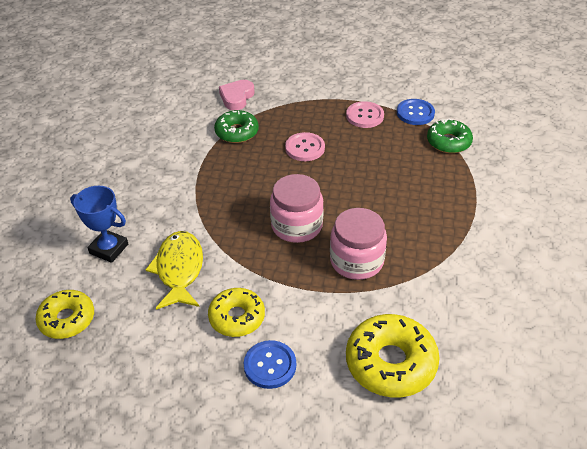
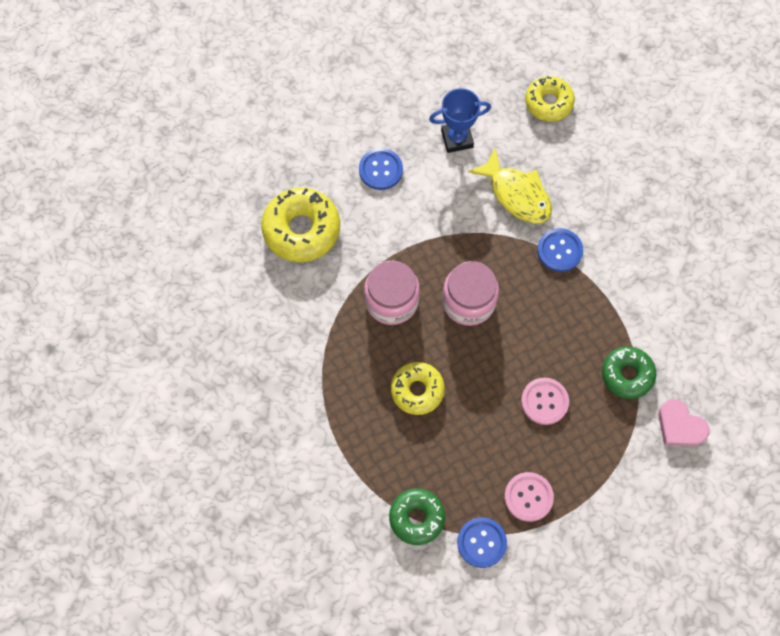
camera: 140 degrees right, 25 degrees up
blue trophy [70,186,128,263] -> blue trophy moved to [429,88,491,153]
yellow donut [208,288,265,337] -> yellow donut moved to [391,362,445,415]
pink heart [219,80,255,110] -> pink heart turned 150 degrees clockwise [658,399,710,446]
none -> blue button [537,228,583,272]

